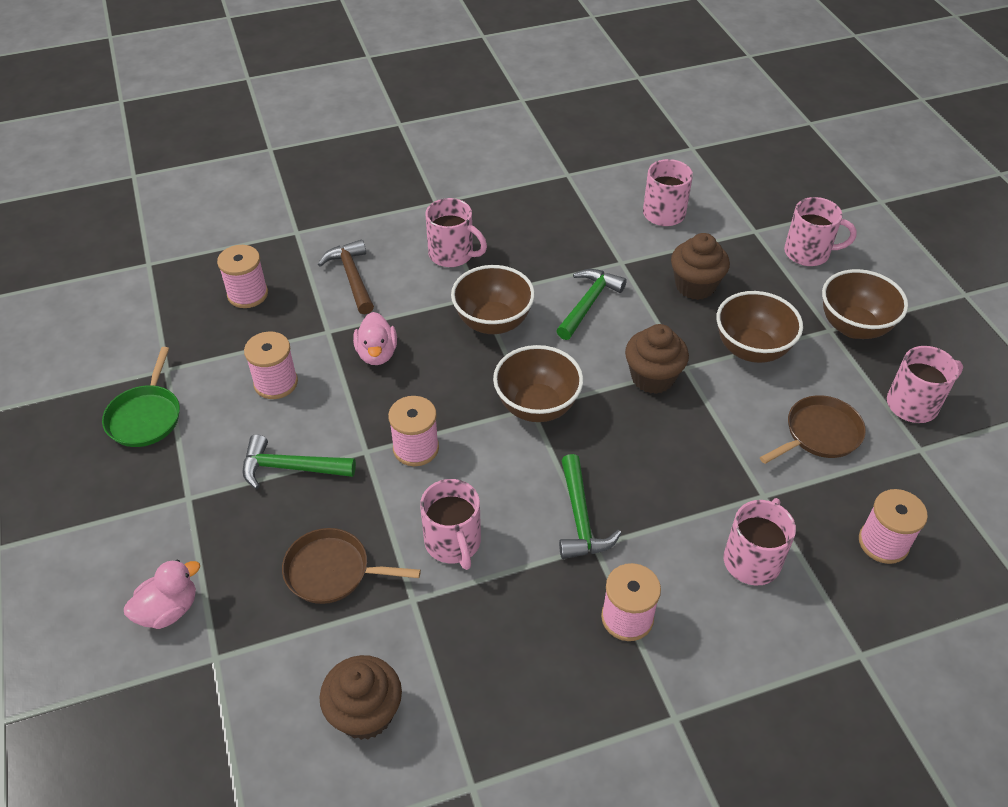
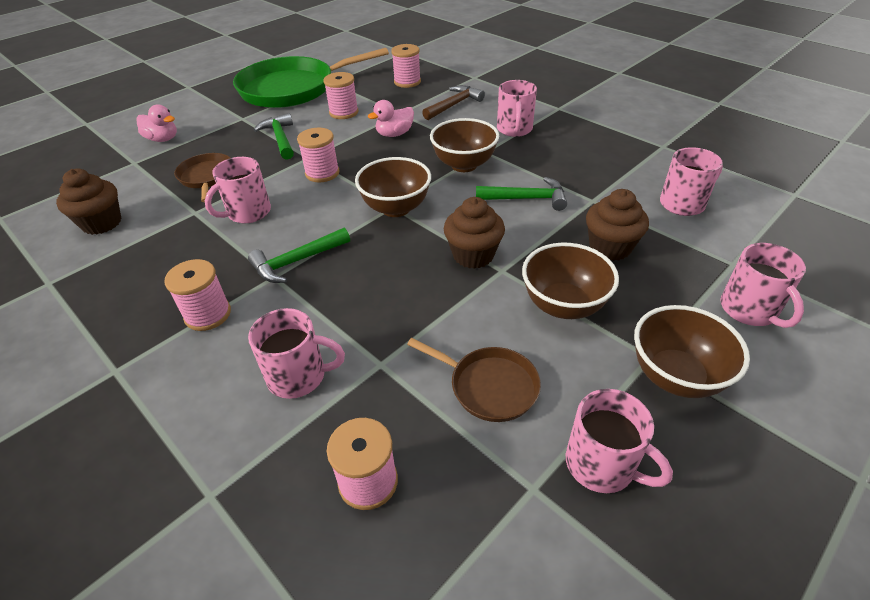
camera: 65 degrees right, 5 degrees down
green pan [102,347,180,447] -> green pan [233,48,389,108], size x2.10

